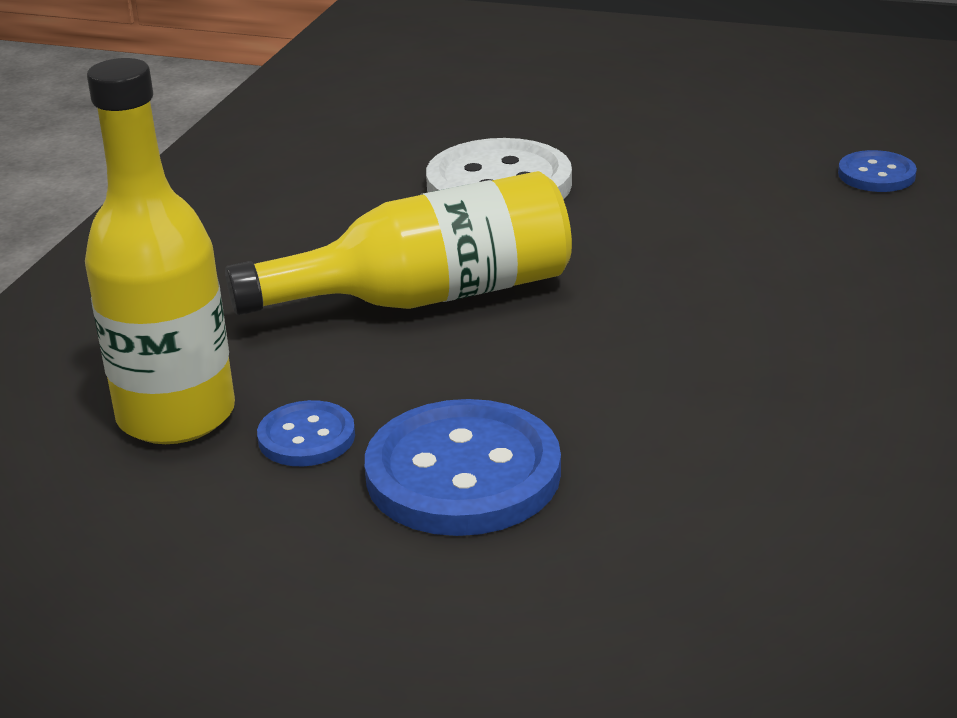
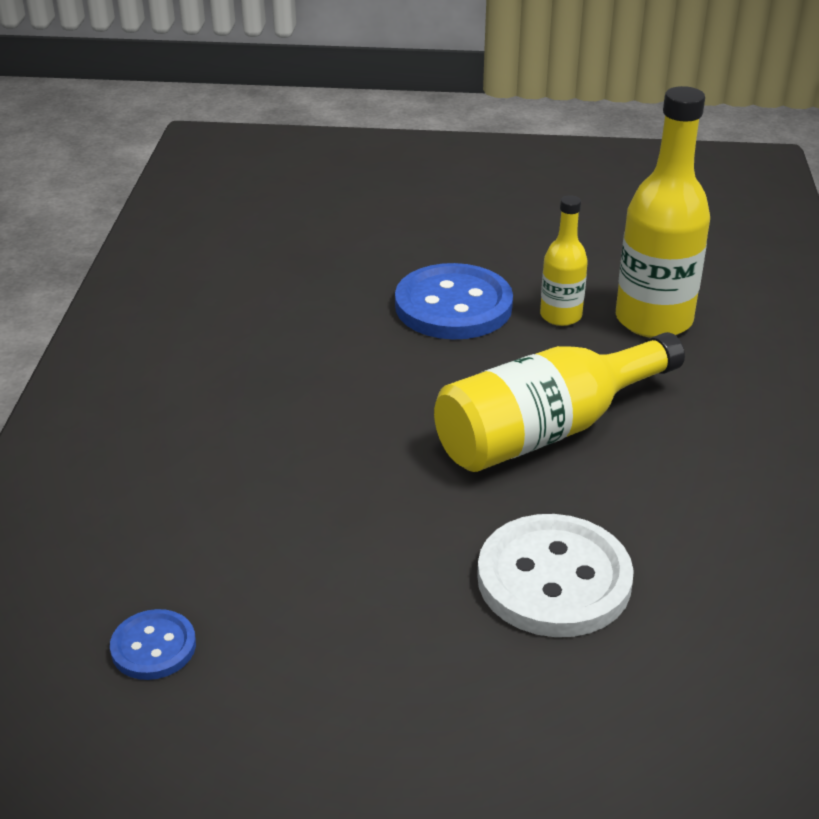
camera: 165 degrees right, 5 degrees up
blue button [257,400,355,466] -> yellow bottle [540,195,588,326]

